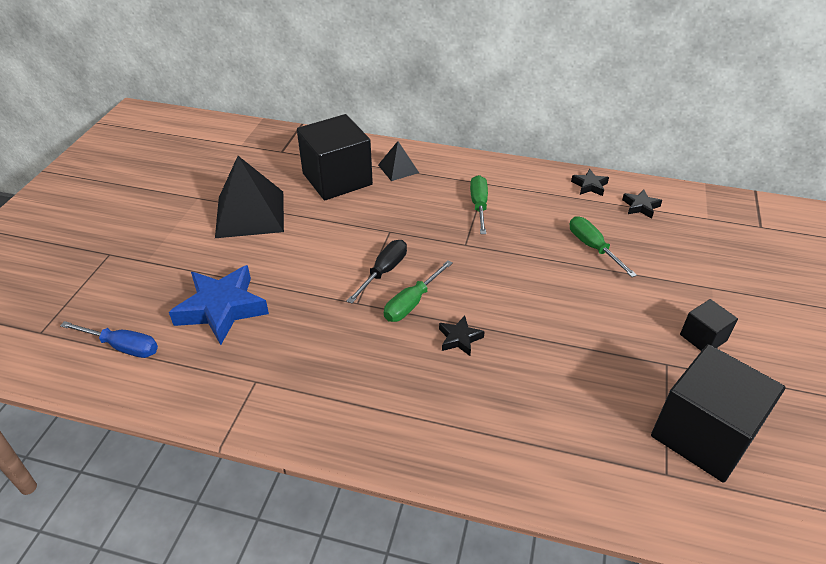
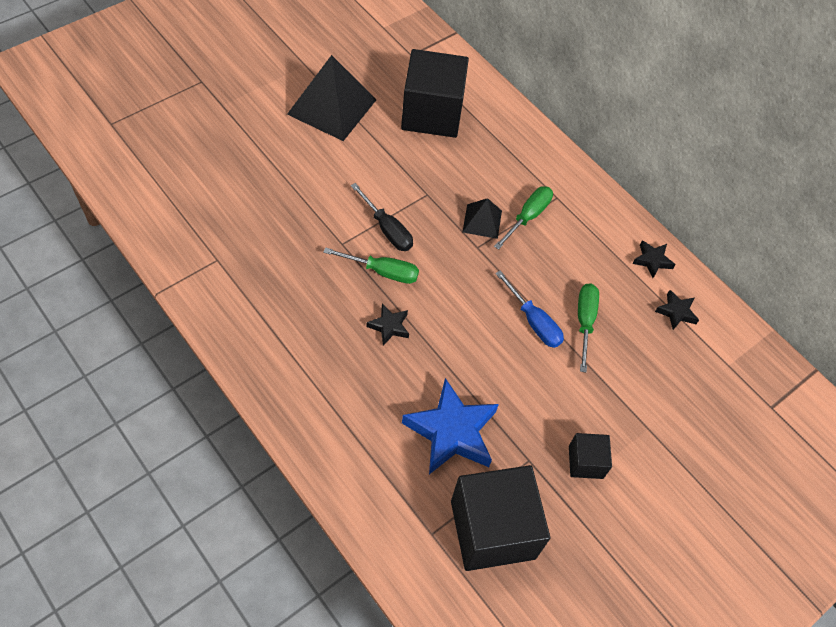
camera: 30 degrees right, 15 degrees up
blue screwdriver [60,321,158,358] -> blue screwdriver moved to [495,271,564,348]
blue star [169,265,269,345] -> blue star moved to [402,378,499,474]
black screwdriver [347,240,407,304] -> black screwdriver turned 75 degrees clockwise [351,183,413,251]
black pyramid [378,141,419,181] -> black pyramid moved to [462,198,502,239]
green screwdriver [384,260,453,322] -> green screwdriver turned 150 degrees counterclockwise [323,247,419,284]

